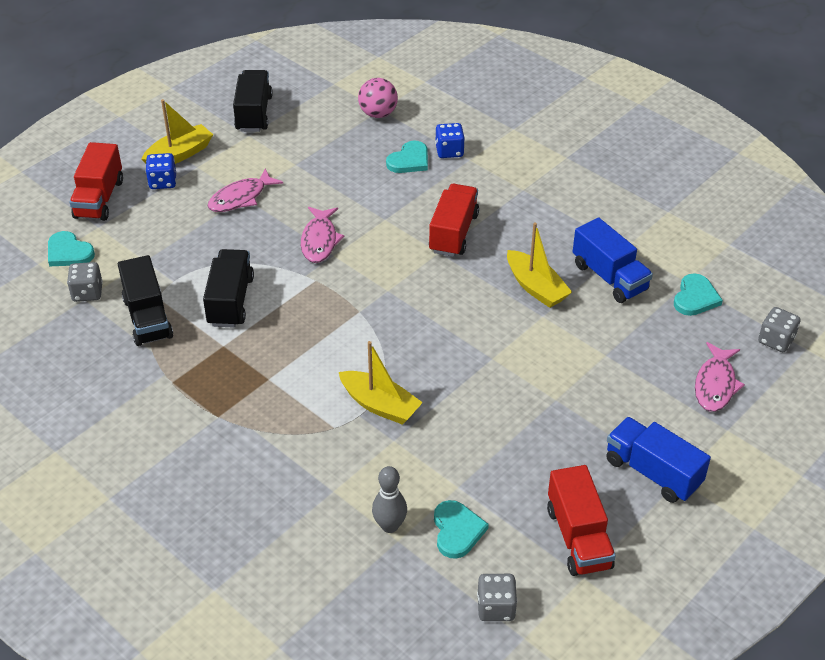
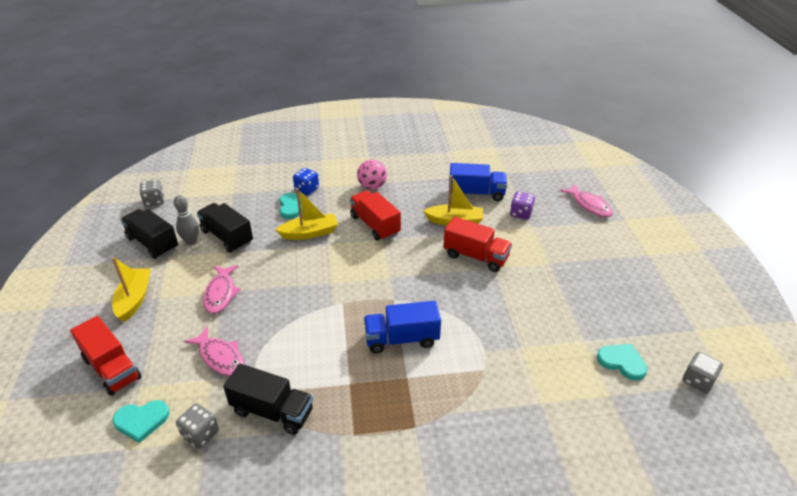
camera: 50 degrees left, 5 degrees down
blue dice [146,153,176,189] -> none
black truck [203,249,254,327] -> black truck moved to [197,203,253,252]
pink fish [301,207,344,263] -> pink fish moved to [184,326,245,377]
yellow boat [339,341,423,425] -> yellow boat moved to [275,188,338,240]
pink ball [358,78,398,118] -> pink ball moved to [357,160,387,190]
grey bowling pin [372,466,407,533] -> grey bowling pin moved to [174,195,199,245]
red truck [547,465,616,576] -> red truck moved to [443,217,512,272]
blue truck [606,417,711,503] -> blue truck moved to [364,301,441,354]
turquoise heart [674,273,723,316] -> none
grey dice [758,307,801,352] -> grey dice moved to [140,180,164,207]
none -> purple dice [510,191,535,220]

